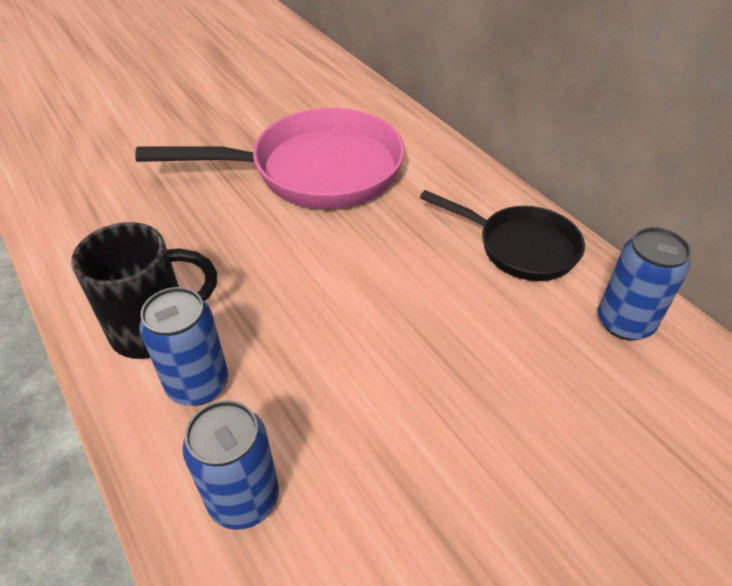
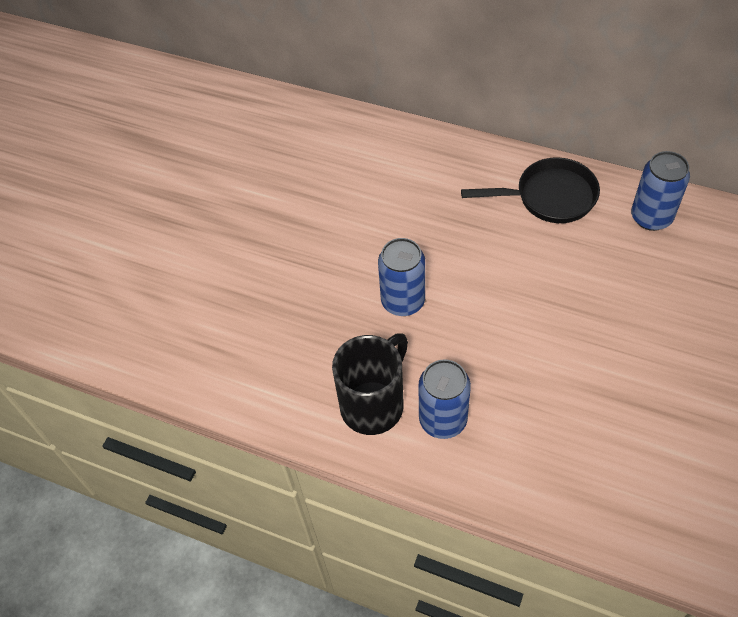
camera: 30 degrees left, 10 degrees up
pink pan [135,108,405,209] -> none
blue can [182,400,279,530] -> blue can moved to [378,238,425,316]

